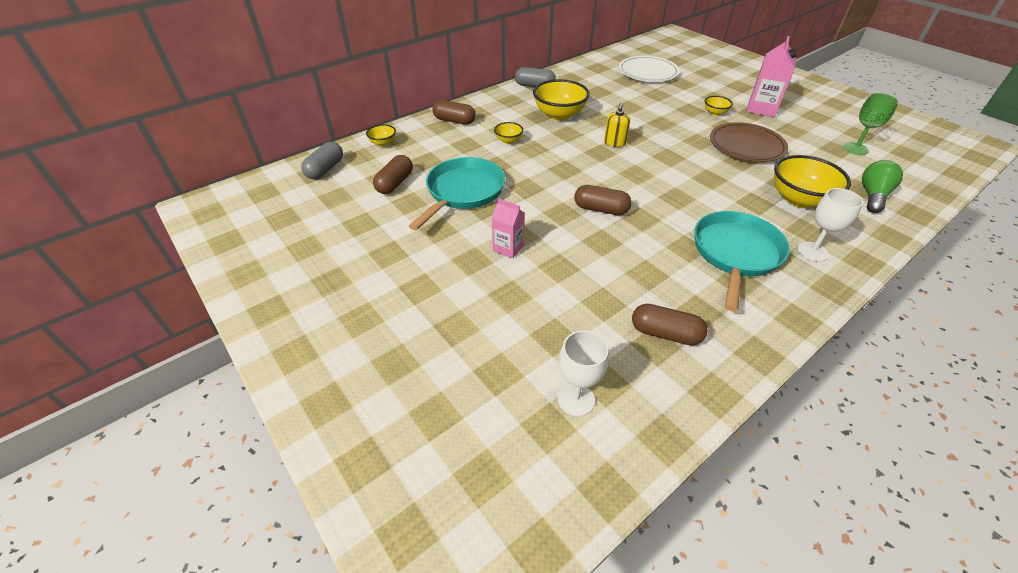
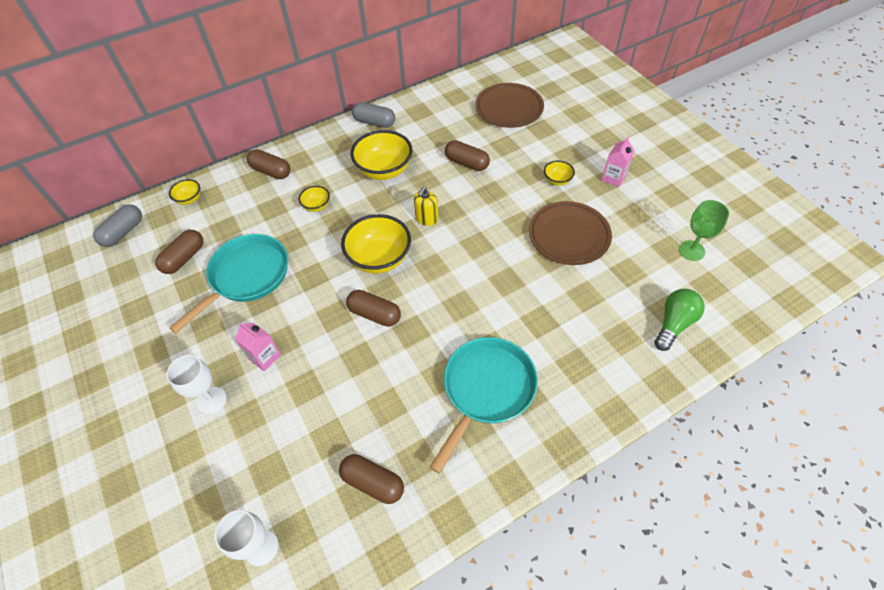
camera: 10 degrees right, 10 degrees up
white plate [619,56,680,82] -> brown plate [475,83,544,128]
pink carton [746,36,796,117] -> pink carton [602,137,635,187], size x0.62
yellow bowl [774,155,851,208] -> yellow bowl moved to [341,214,411,274]
white goblet [798,188,863,262] -> white goblet moved to [167,355,227,414]
none -> brown capsule [445,140,490,171]

